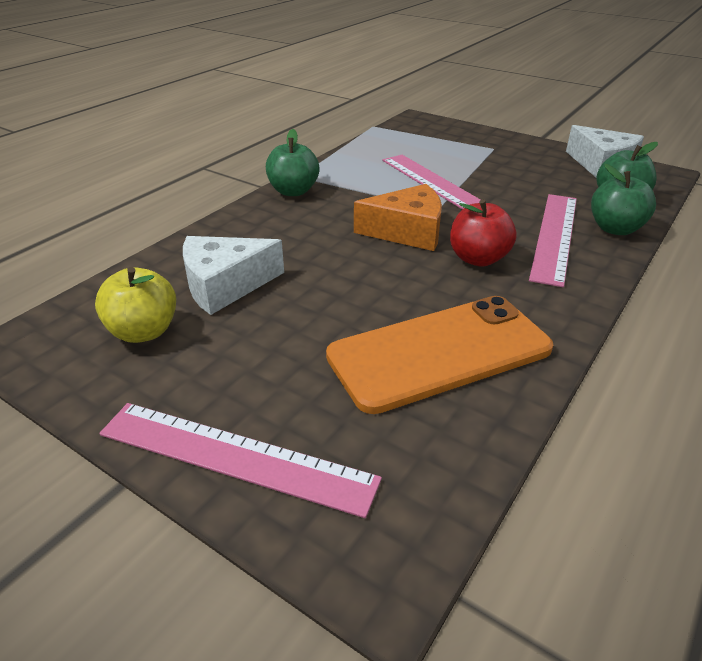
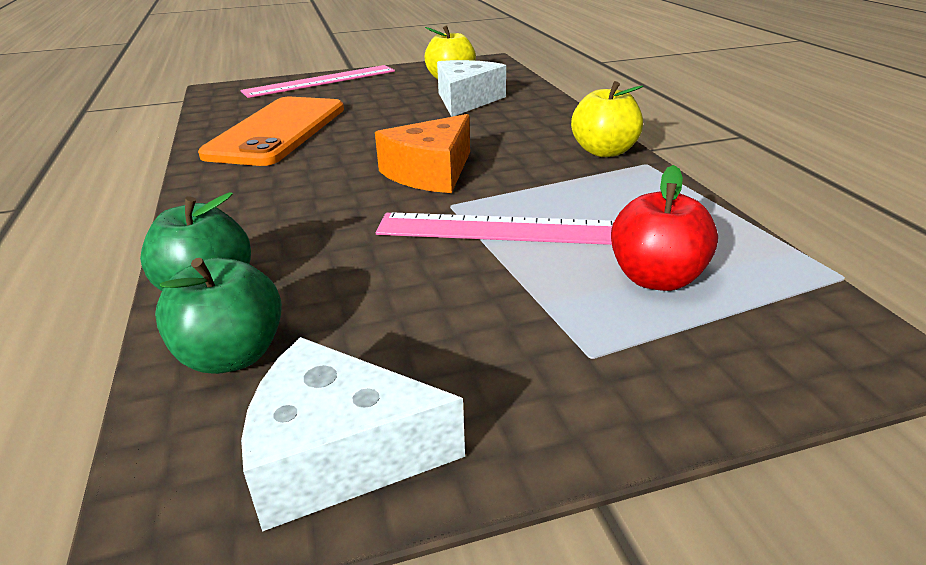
camera: 130 degrees right, 5 degrees down
green apple [266,129,319,196] -> yellow apple [571,81,643,157]
red apple [450,199,517,267] -> red apple moved to [611,165,718,291]
pink ruler [529,194,577,287] -> none

